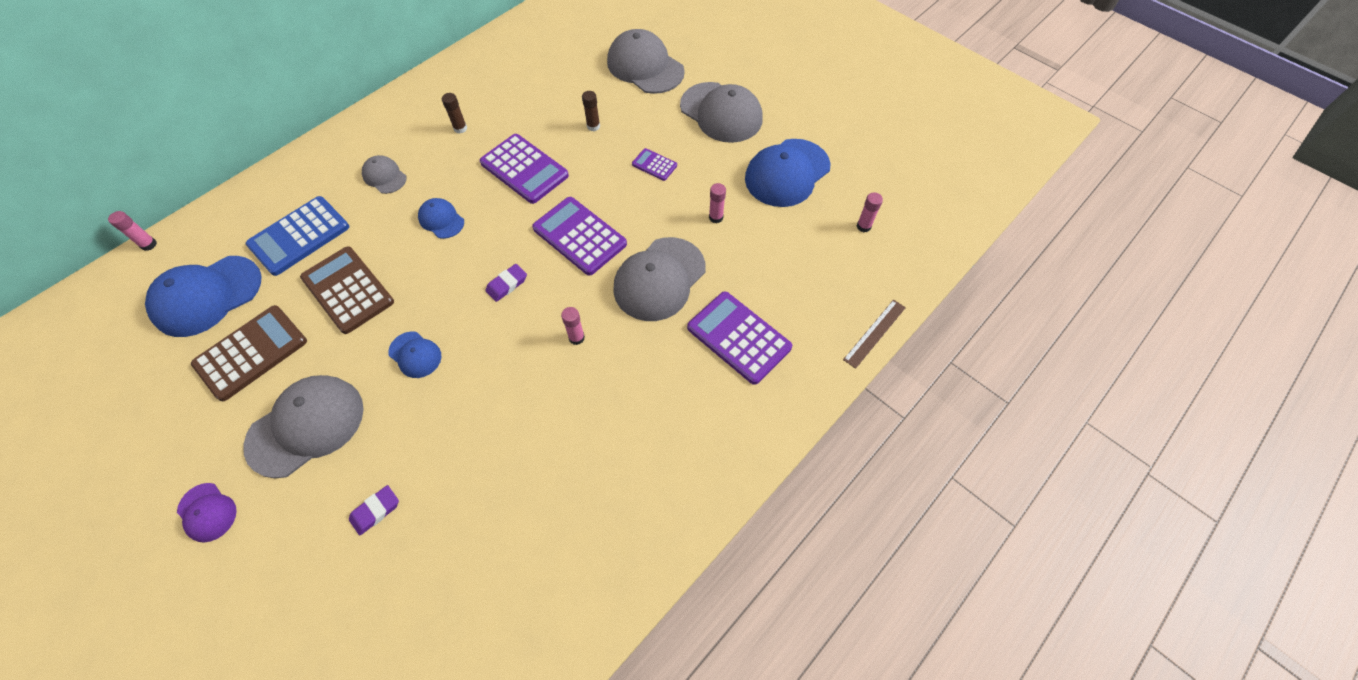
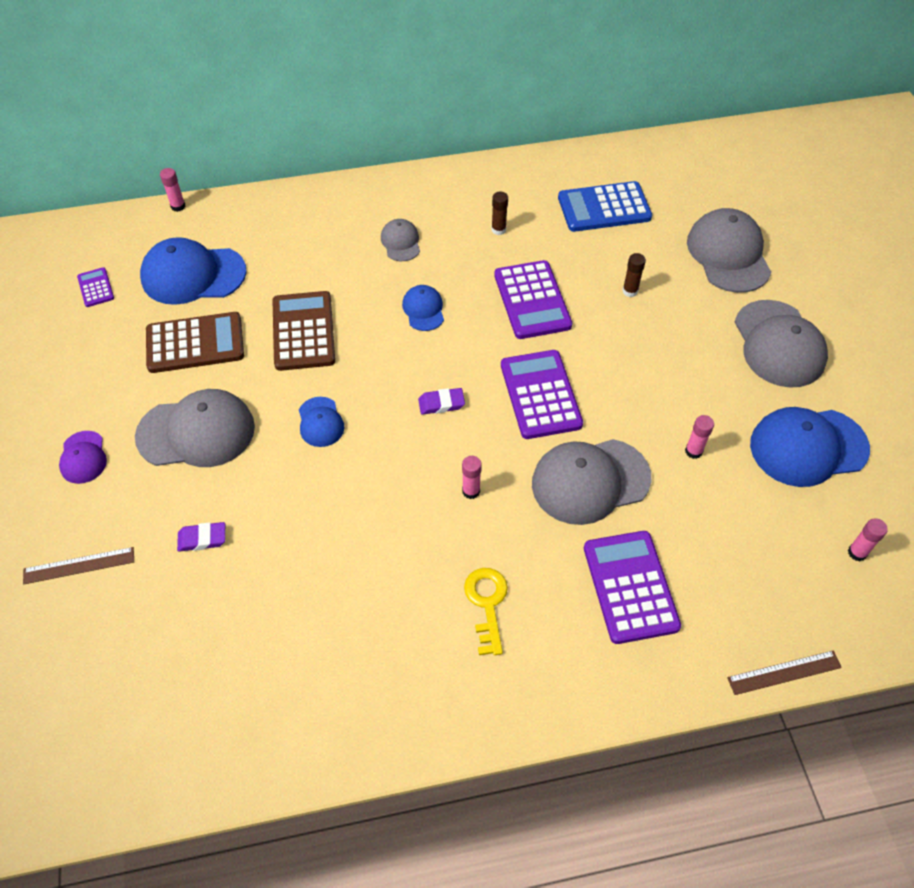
camera: 35 degrees right, 5 degrees down
blue calculator [246,196,349,276] -> blue calculator moved to [558,181,652,232]
purple calculator [632,148,677,181] -> purple calculator moved to [77,267,114,307]
none -> brown ruler [23,547,134,584]
none -> yellow key [464,568,508,655]

